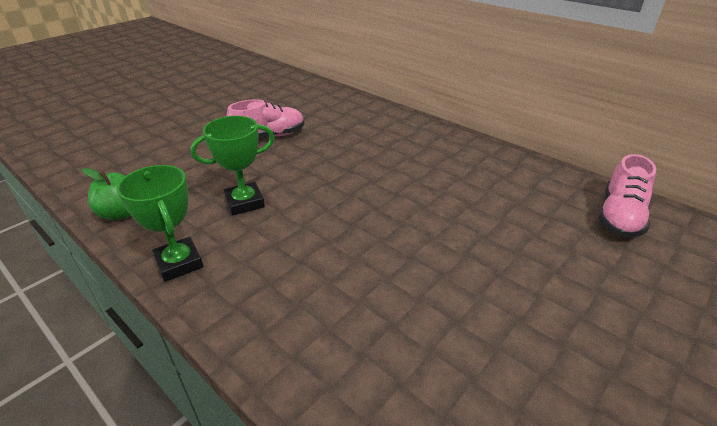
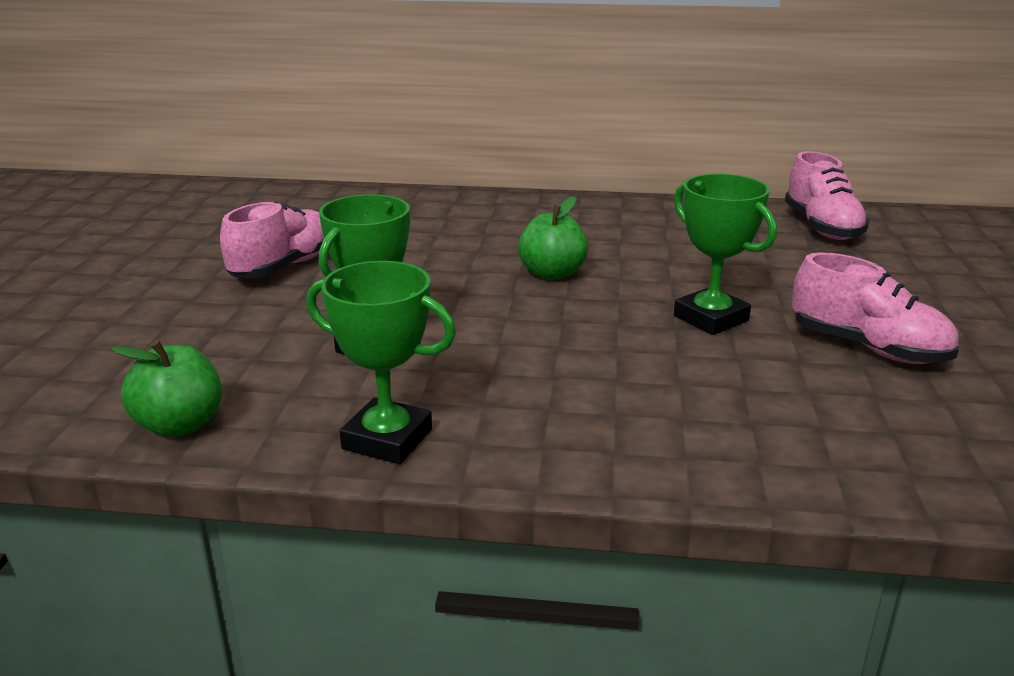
camera: 35 degrees left, 10 degrees down
none -> green apple [518,196,588,280]
none -> green trophy [674,174,777,335]
none -> pink shoe [792,252,959,364]

